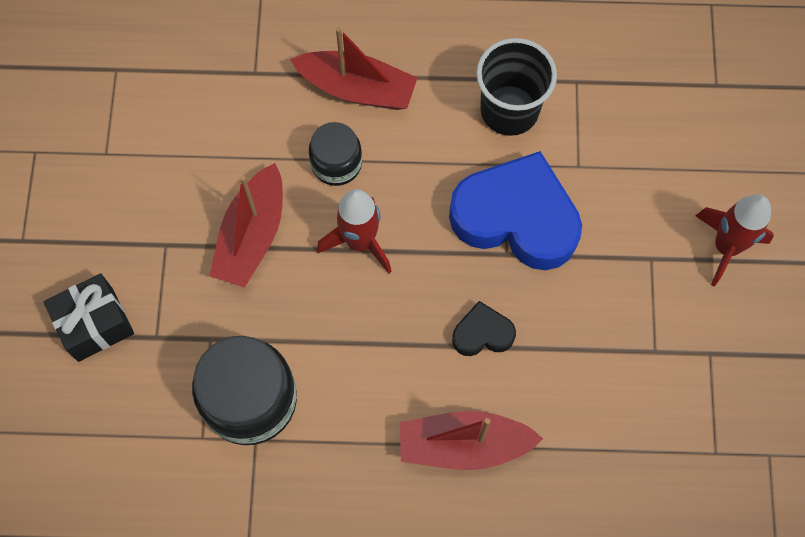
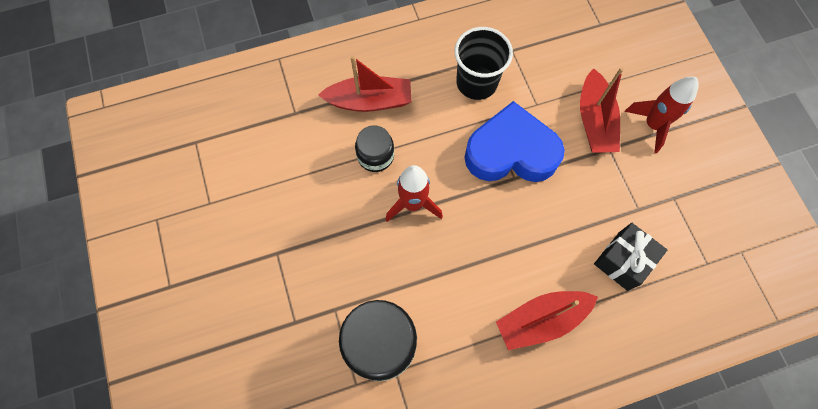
camera: 20 degrees left, 0 degrees up
black gift [44,273,134,362] -> black gift moved to [594,223,667,291]
red boat [209,163,283,288] -> red boat moved to [580,67,624,153]
black heart [452,301,516,356] -> none

